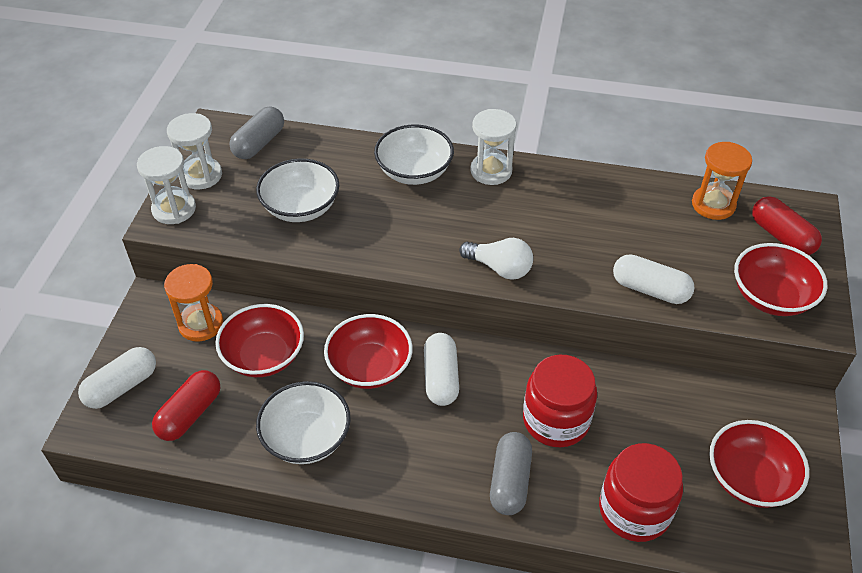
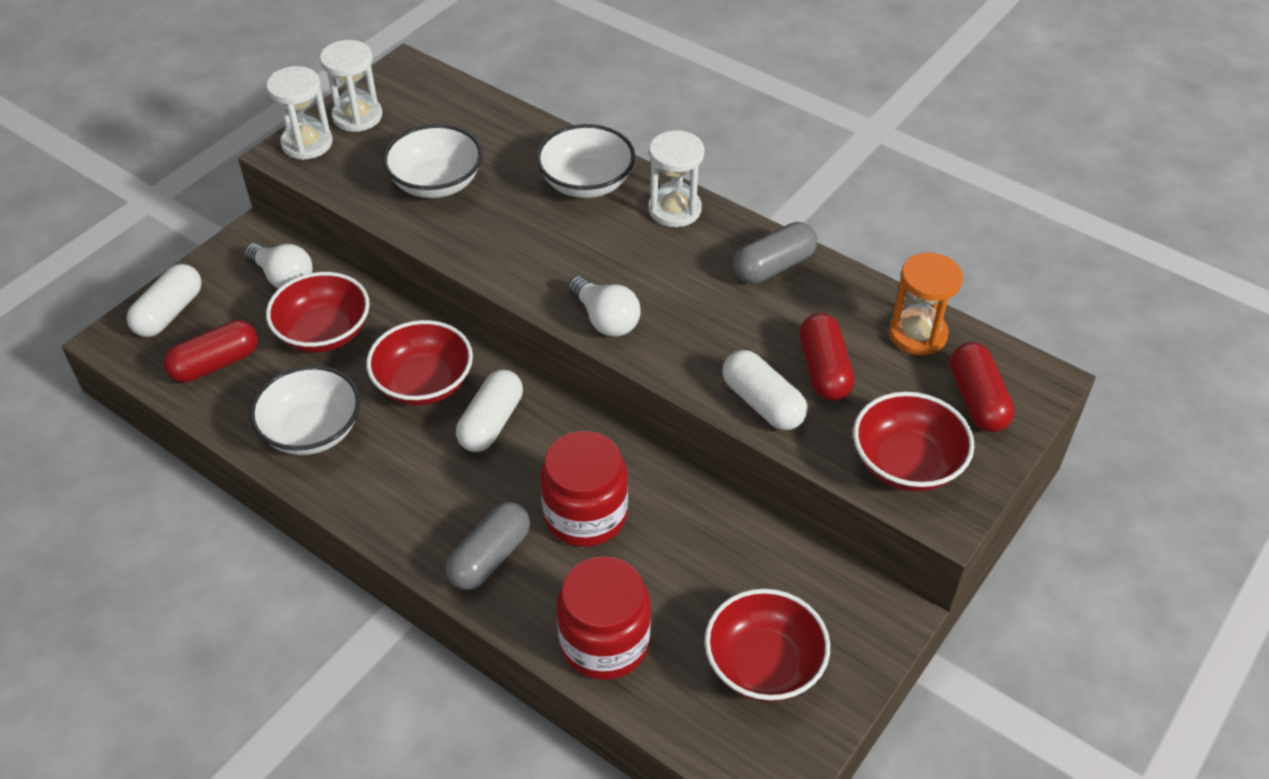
camera: 25 degrees right, 0 degrees up
white capsule [78,347,156,409] -> white capsule turned 45 degrees counterclockwise [127,264,202,337]
orange hourglass [164,264,223,342] -> white light bulb [244,243,313,289]
grey capsule [229,106,284,159] -> grey capsule moved to [733,222,817,284]
none -> red capsule [799,313,854,401]

